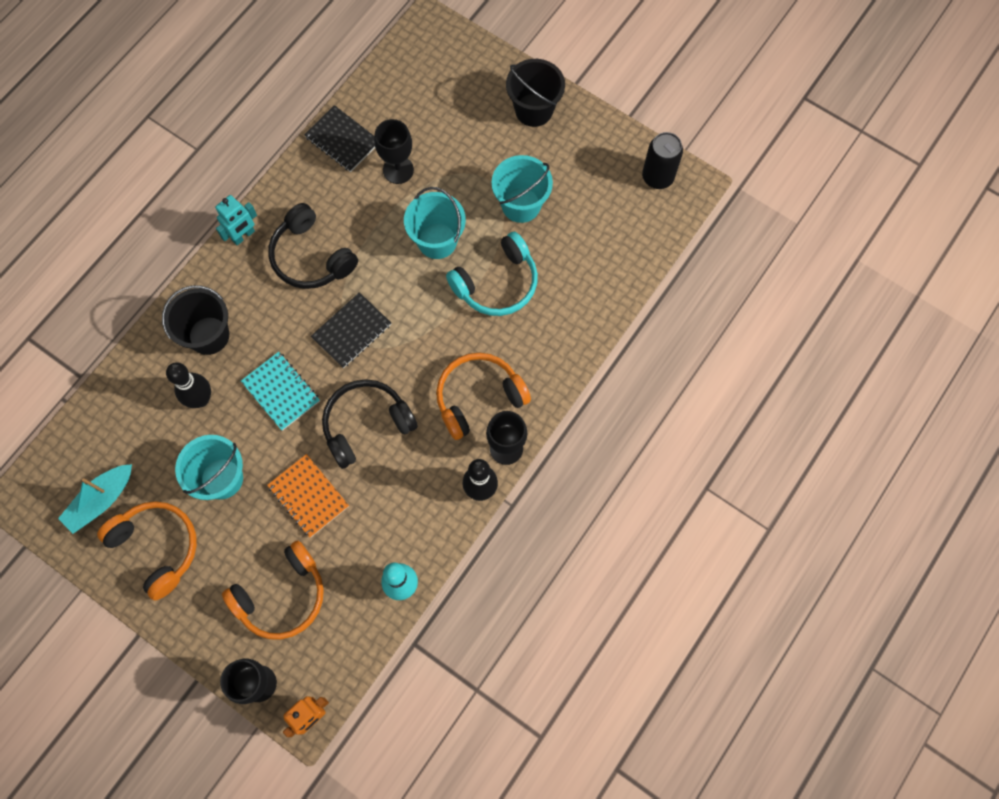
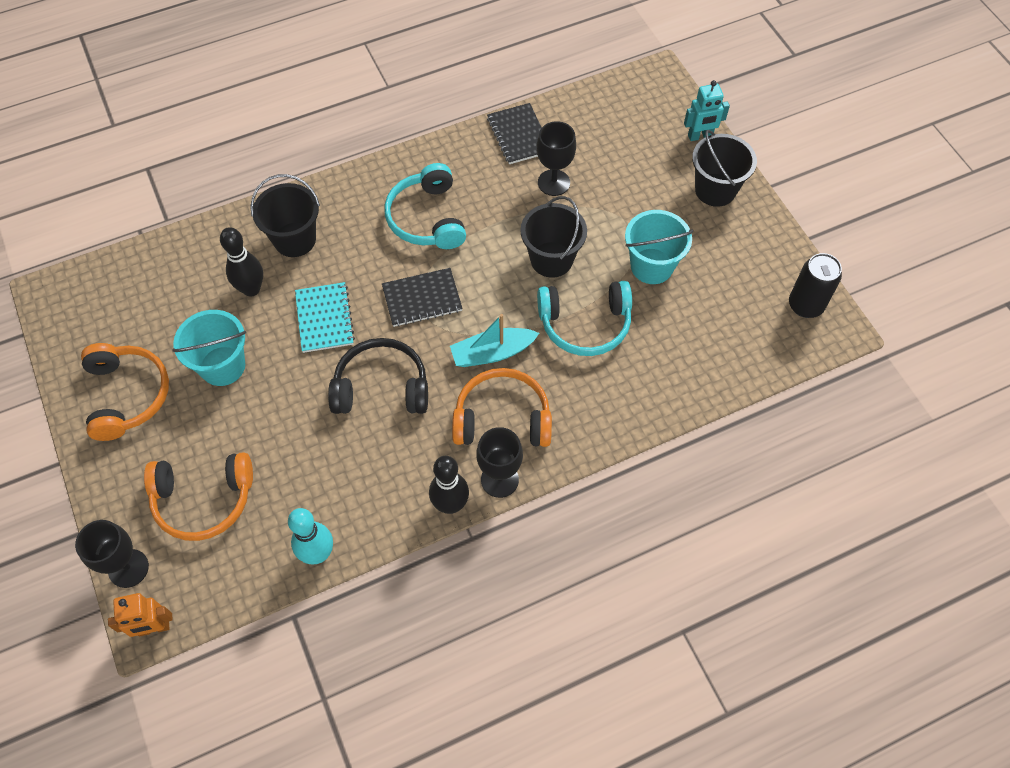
camera: 30 degrees right, 10 degrees down
turquoise boat [58,464,132,534] -> turquoise boat moved to [450,314,539,367]
turquoise robot [215,195,257,245] -> turquoise robot moved to [684,80,730,141]
orange notebook [267,454,349,538] -> none
black headphones [268,203,358,289] -> turquoise headphones [384,163,466,249]
turquoise bucket [404,187,466,259] -> black bucket [520,196,587,278]

